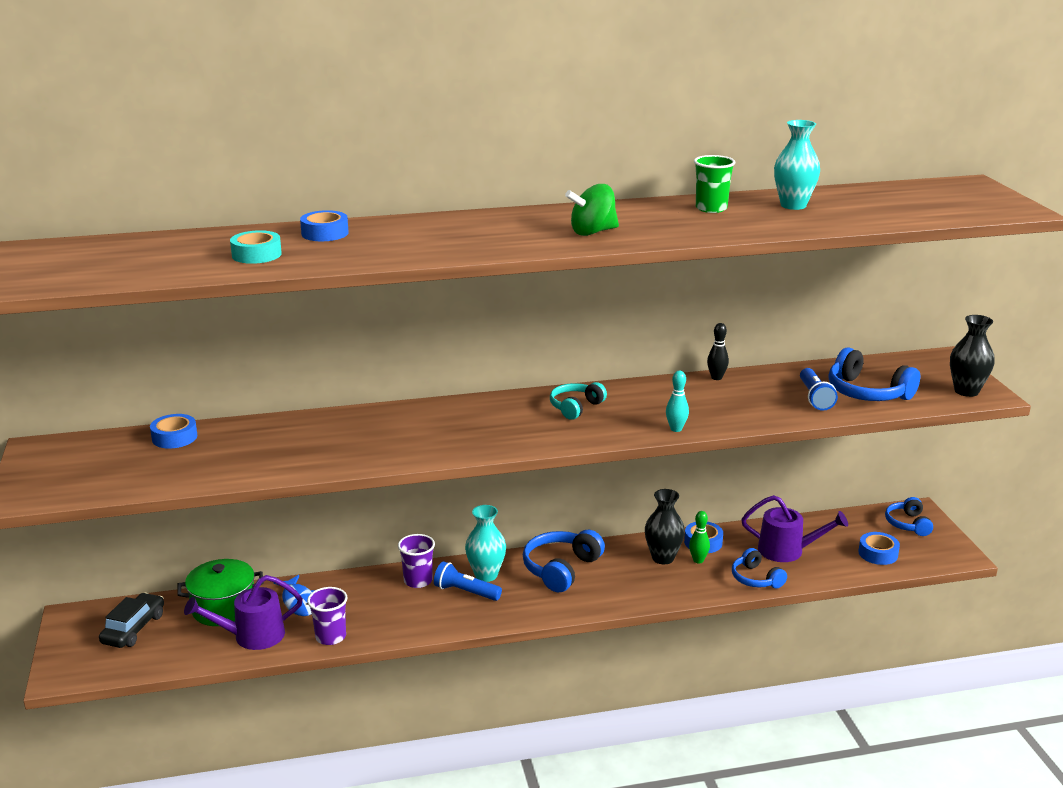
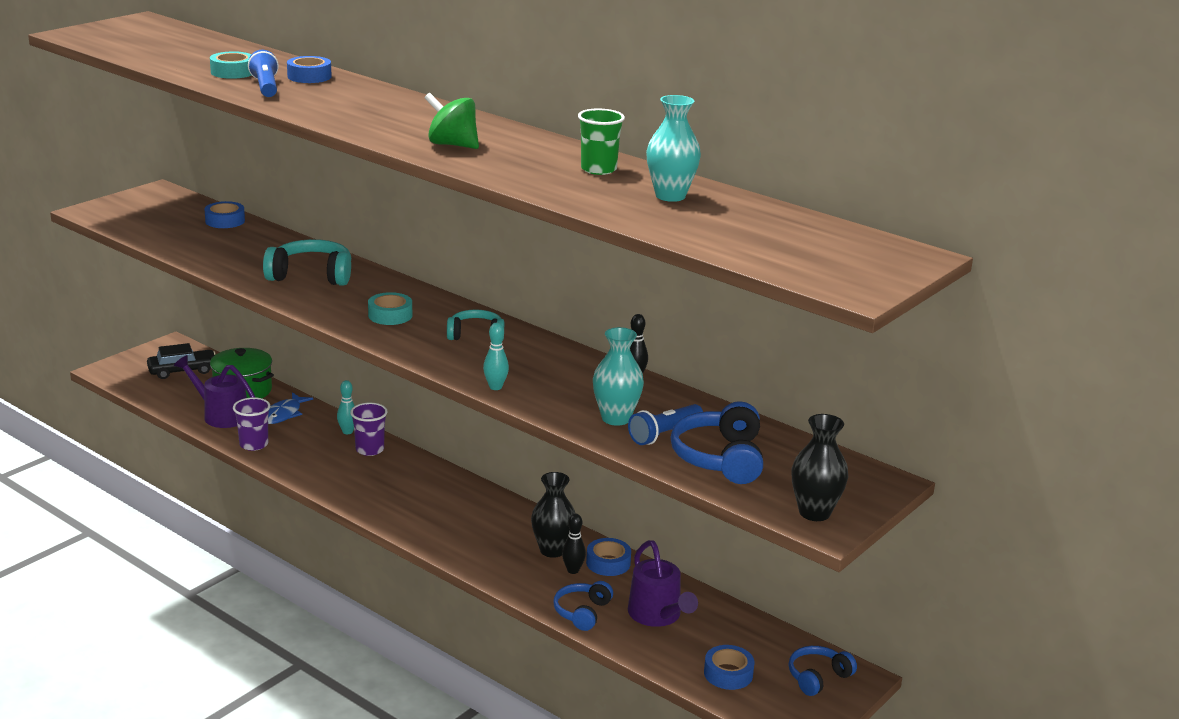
camera: 50 degrees right, 0 degrees up
blue flashlight [434,561,502,601] -> blue flashlight moved to [248,50,279,97]
turquoise vase [465,505,506,582] -> turquoise vase moved to [593,327,644,426]
blue headphones [523,530,605,592] -> none
green bowling pin [689,511,710,564] -> black bowling pin [562,513,586,574]
none -> turquoise headphones [263,239,351,286]
none -> turquoise bowling pin [337,380,355,434]
none -> turquoise tape [368,292,412,325]

